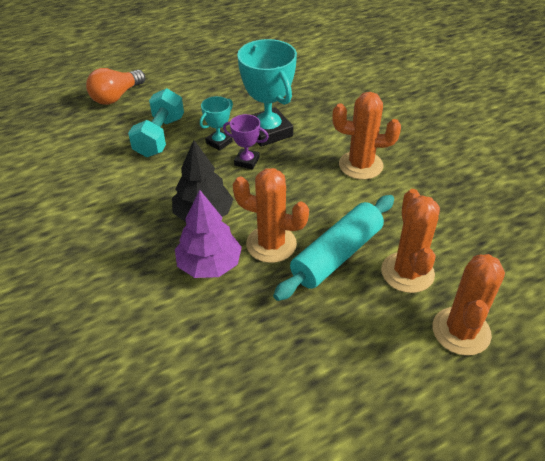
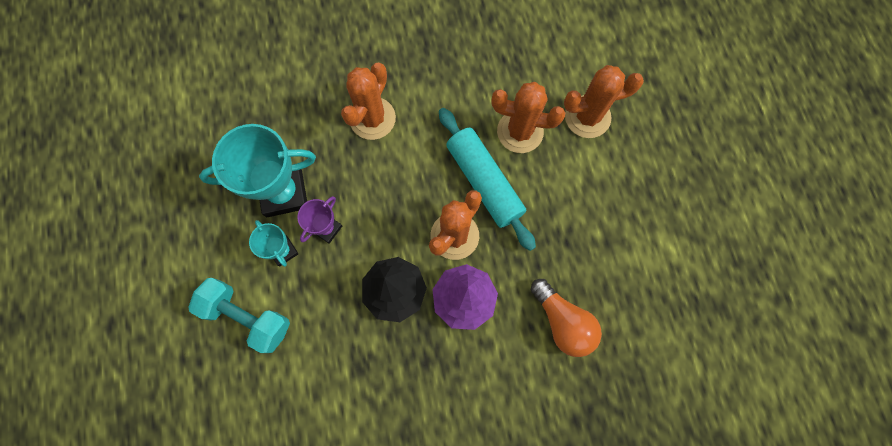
camera: 75 degrees left, 30 degrees up
orange light bulb [86,68,145,105] -> orange light bulb moved to [530,279,602,357]
orange cactus [433,254,505,356] -> orange cactus turned 45 degrees counterclockwise [564,65,644,138]

